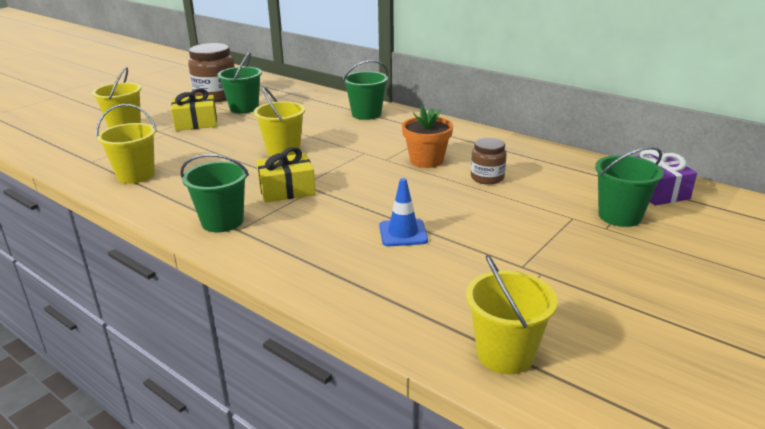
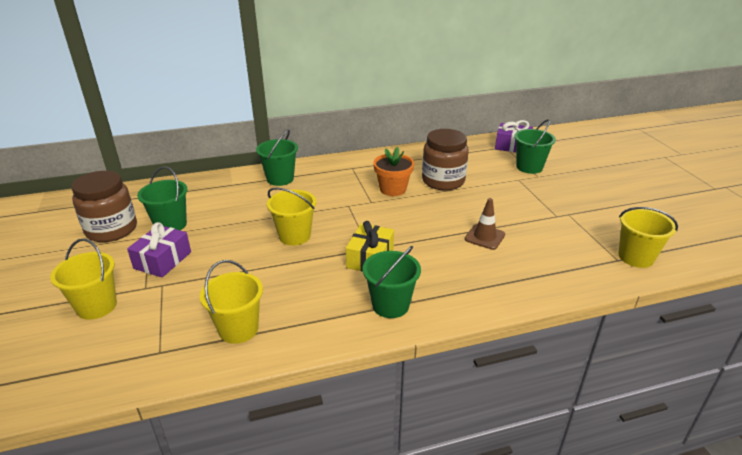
camera: 55 degrees left, 5 degrees up
yellow gift [171,88,217,131] -> purple gift [127,222,191,278]
blue traffic cone [379,178,428,246] -> brown traffic cone [465,198,505,250]
brown jar [471,138,507,185] -> brown jar [422,129,469,191], size x1.75

